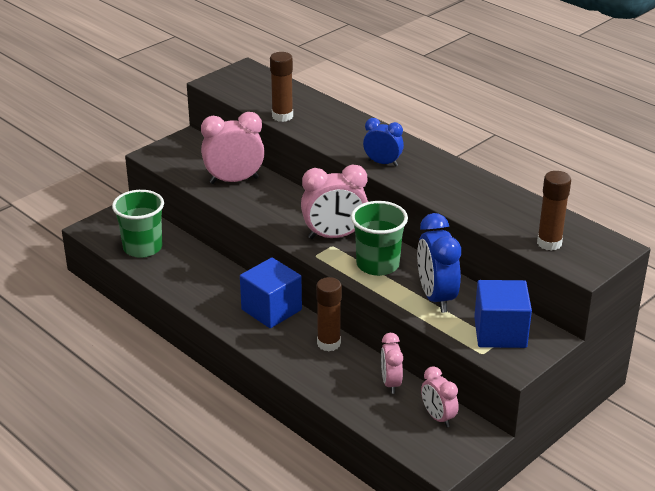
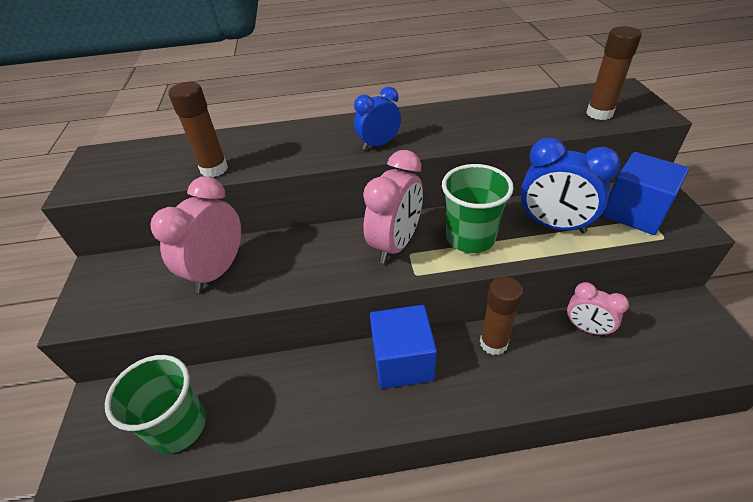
camera: 50 degrees left, 10 degrees up
pink clock [421,366,459,427] -> none

